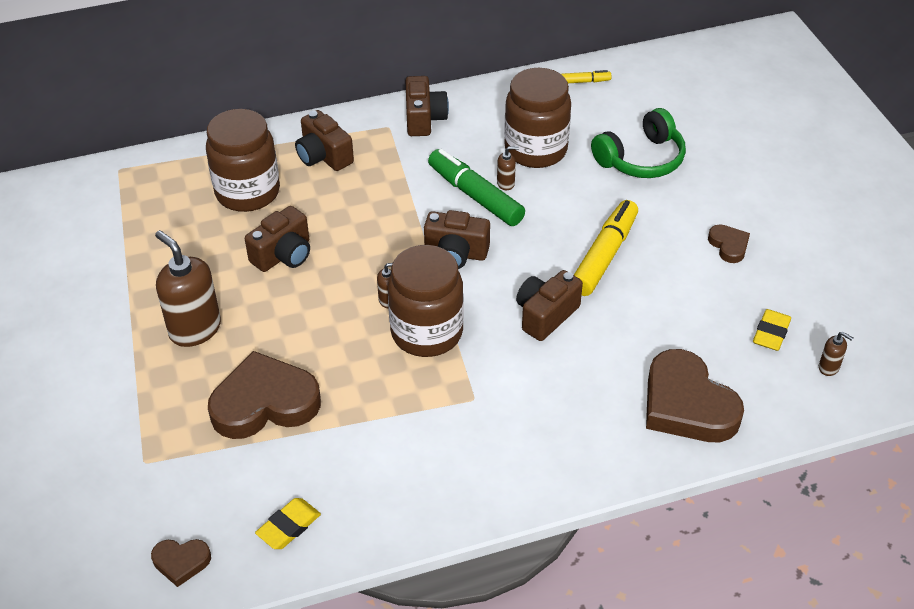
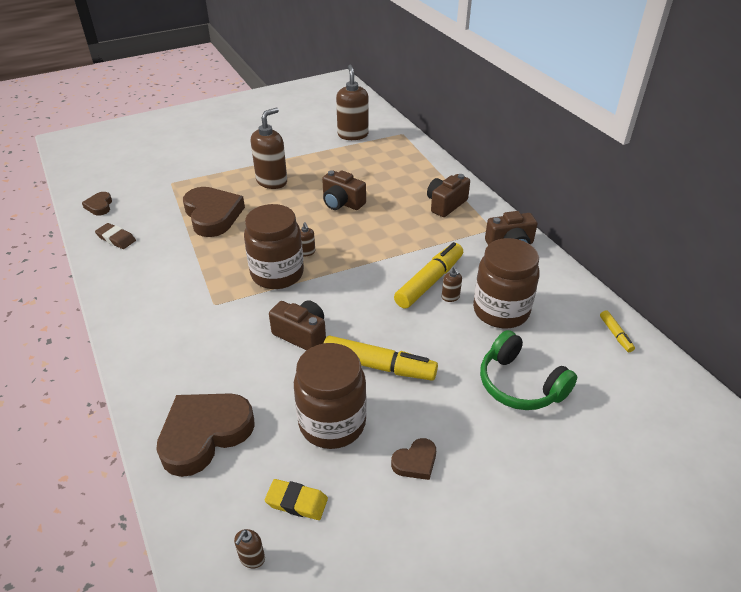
camera: 80 degrees right, 5 degrees down
brown jar [206,109,280,212] -> brown jar moved to [294,343,367,449]
yellow eraser [255,498,321,549] -> brown eraser [95,223,136,249]
brown camera [424,210,490,269] -> none
green marker [428,149,525,226] -> yellow marker [394,242,463,309]
none -> brown soap dispenser [336,65,369,140]

